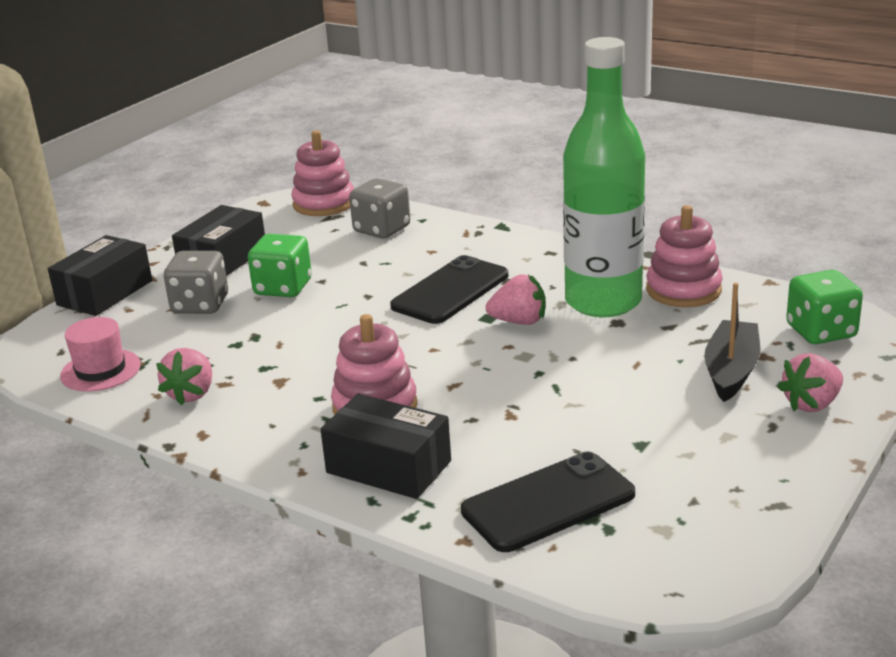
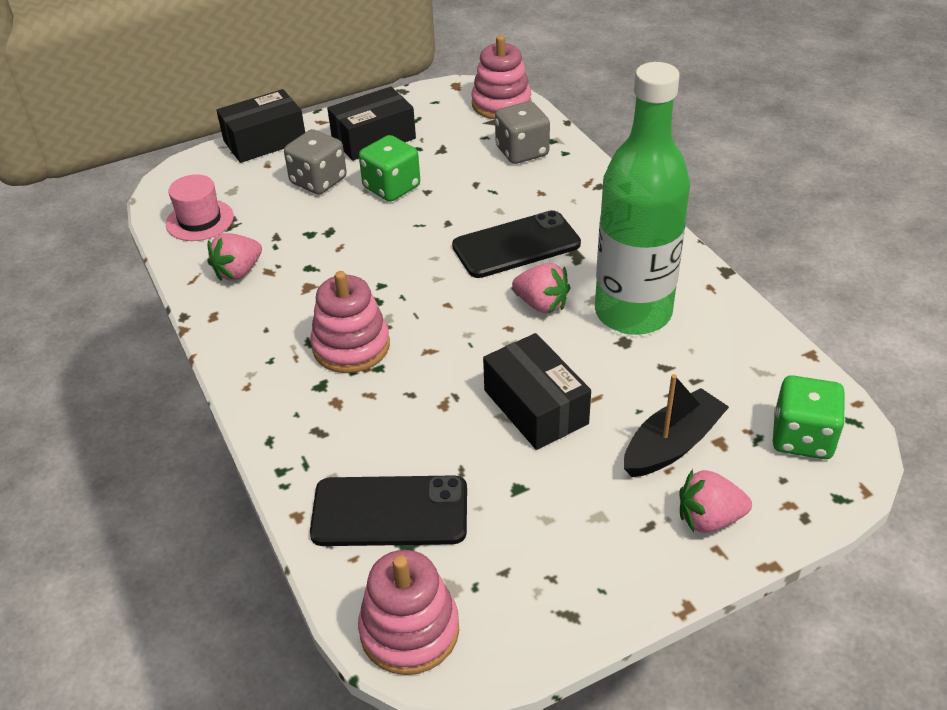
camera: 30 degrees right, 15 degrees up
black box [320,394,451,499] -> black box moved to [483,333,591,450]
pink stacking toy [646,205,723,307] -> pink stacking toy moved to [358,550,459,675]

